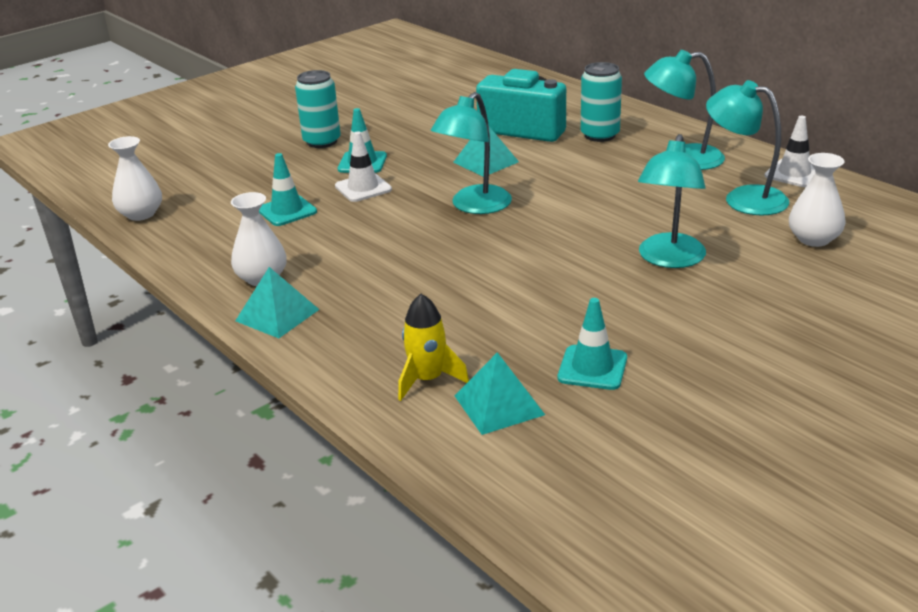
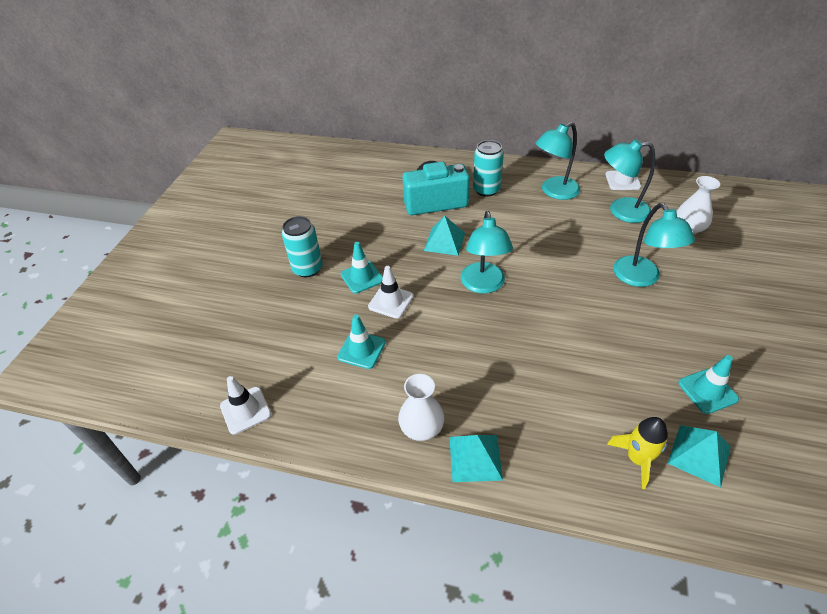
camera: 35 degrees left, 15 degrees up
white vase [108,136,162,221] -> white traffic cone [220,376,271,435]

